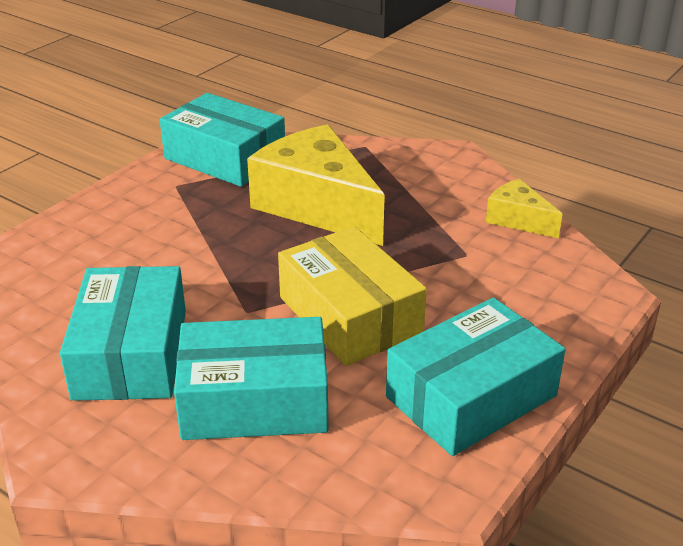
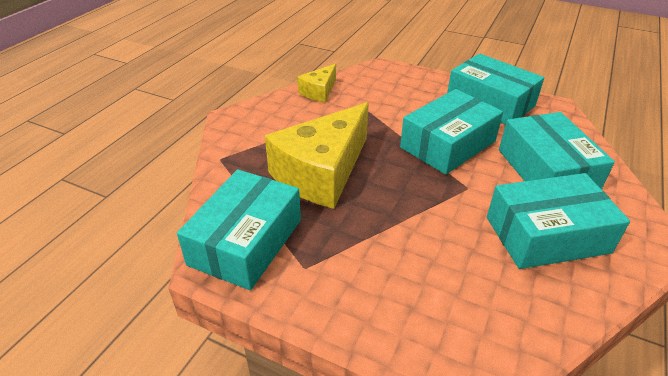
camera: 100 degrees left, 5 degrees up
yellow box [278,226,427,366] -> turquoise box [400,89,503,175]

